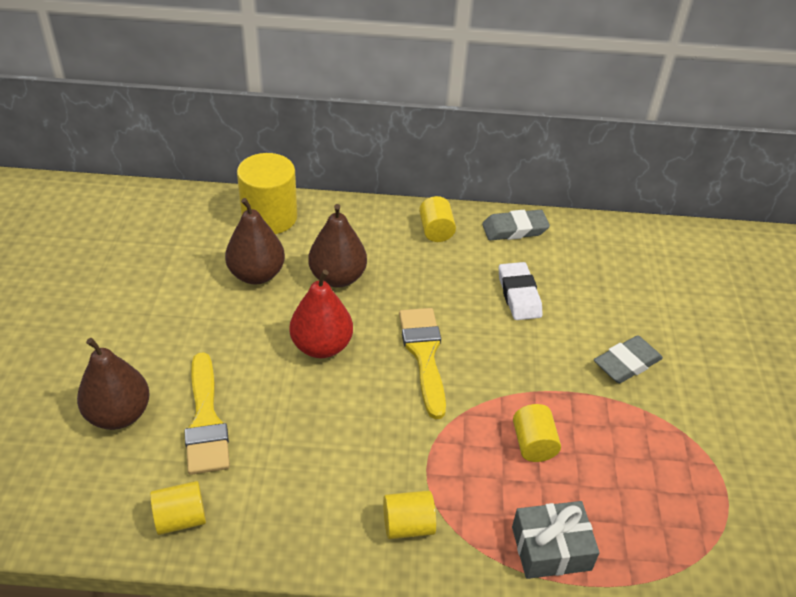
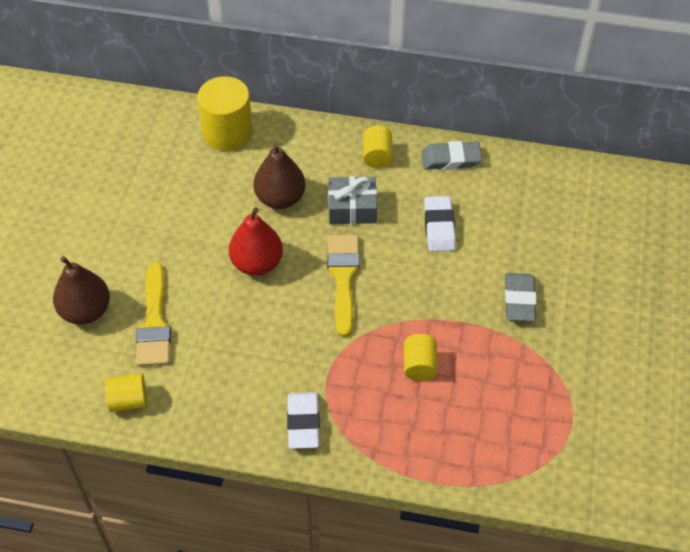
camera: 10 degrees right, 10 degrees up
brown pear [225,198,285,284] -> none
yellow cylinder [383,490,436,539] -> white eraser [287,392,320,449]
grey gift [512,501,600,579] -> grey gift moved to [328,176,377,224]
grey eraser [594,335,663,383] -> grey eraser turned 60 degrees counterclockwise [505,273,537,322]

